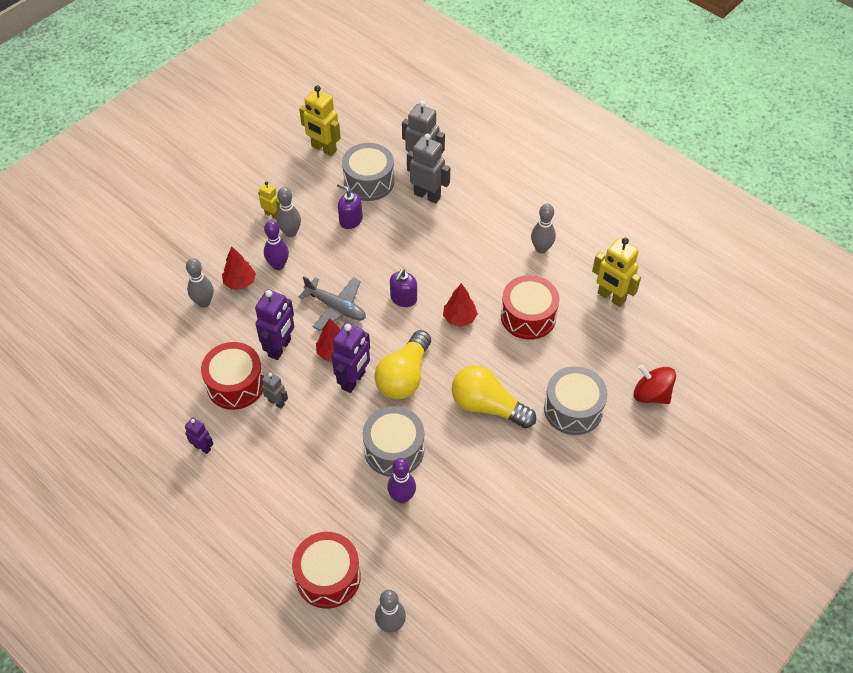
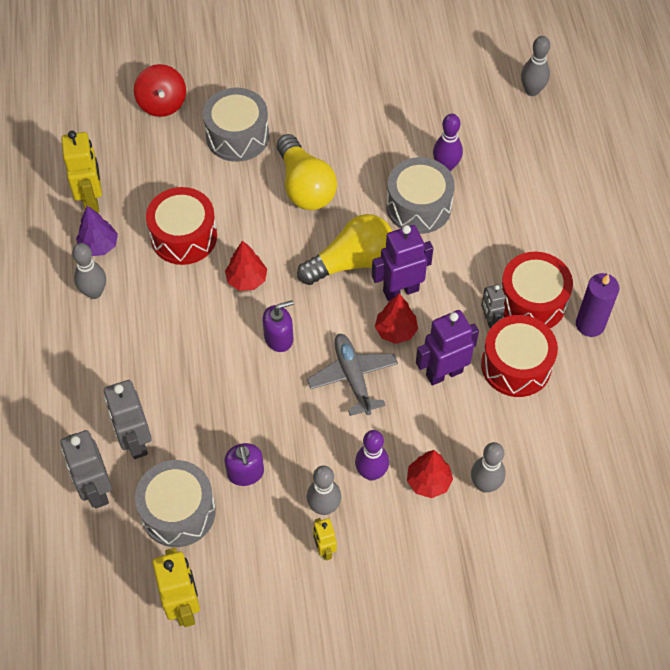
camera: 140 degrees left, 5 degrees up
purple robot [185,418,213,454] -> purple candle [576,273,619,337]
red drum [292,532,361,608] -> red drum moved to [501,252,573,328]
none -> purple tree [76,206,118,256]

